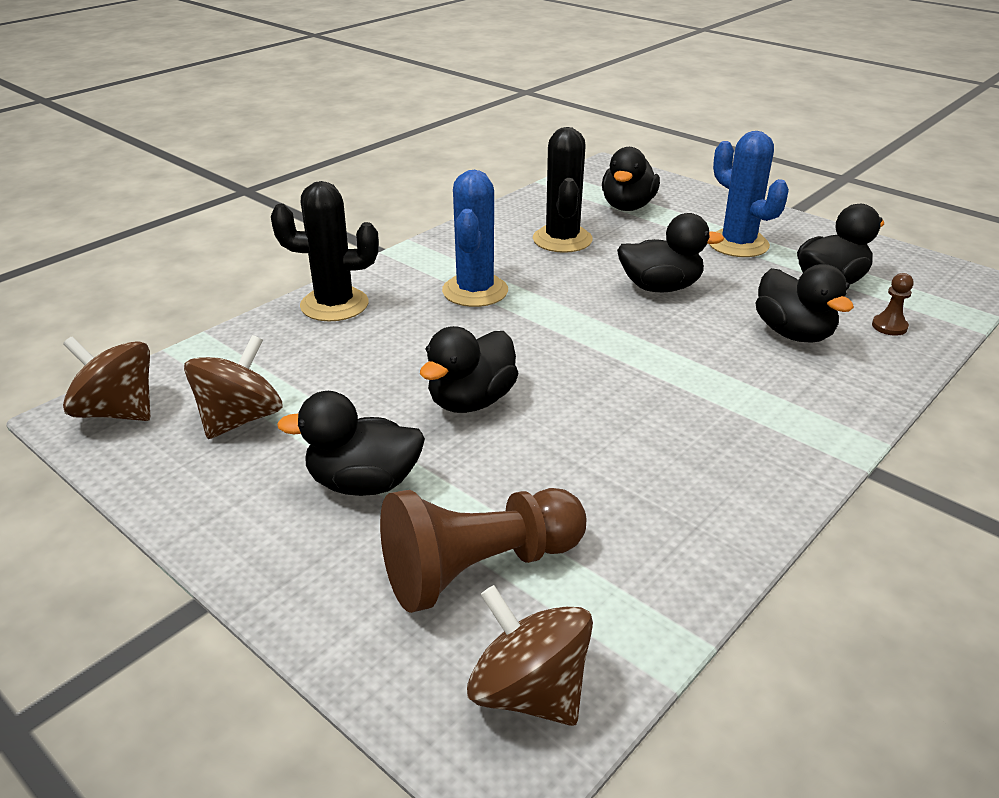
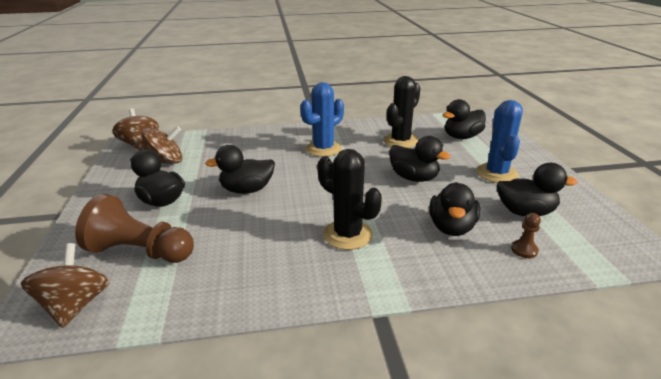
camera: 40 degrees right, 5 degrees down
black cactus [271,181,379,321] -> black cactus moved to [317,149,382,250]

